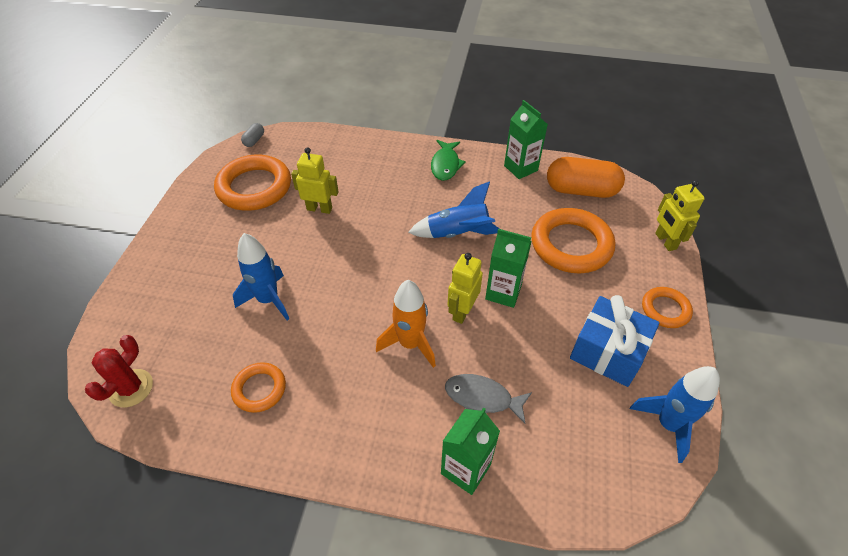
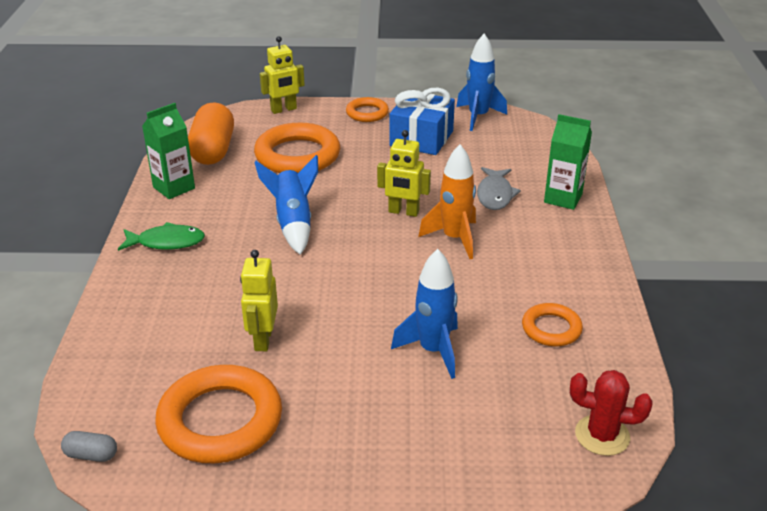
camera: 100 degrees left, 15 degrees down
green carton [485,229,532,308] -> none

